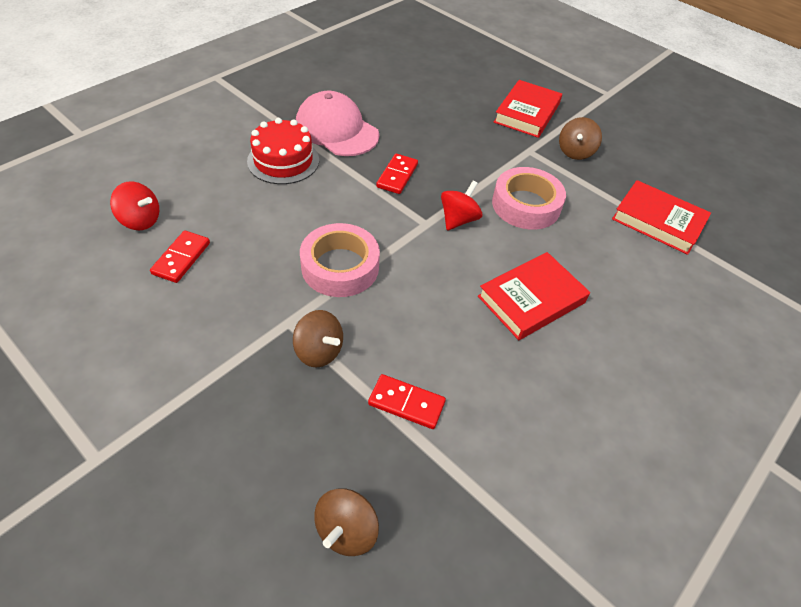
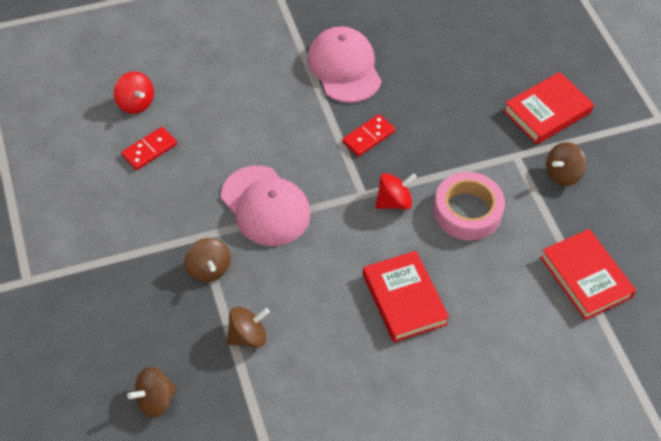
camera: 30 degrees right, 5 degrees up
red cake [247,118,319,184] -> none
pink tape [300,223,380,297] -> pink cap [221,165,310,246]
red domino [368,374,446,429] -> brown spinning top [226,306,270,348]
red book [478,252,590,340] -> red book turned 75 degrees clockwise [363,251,449,343]

